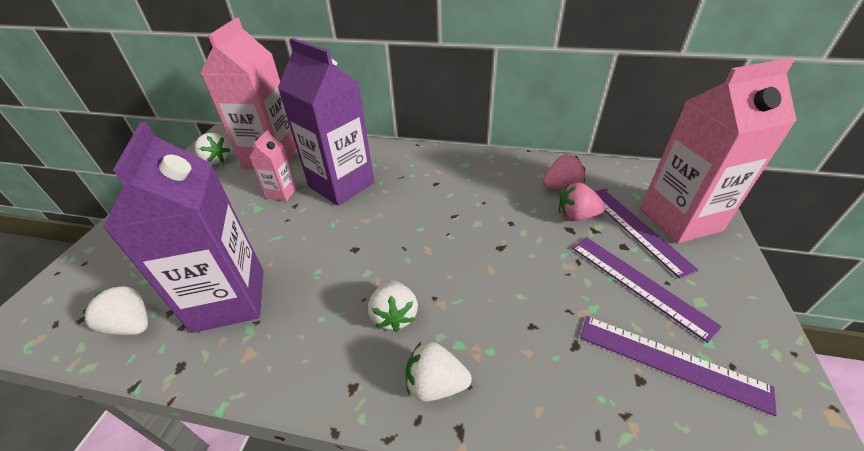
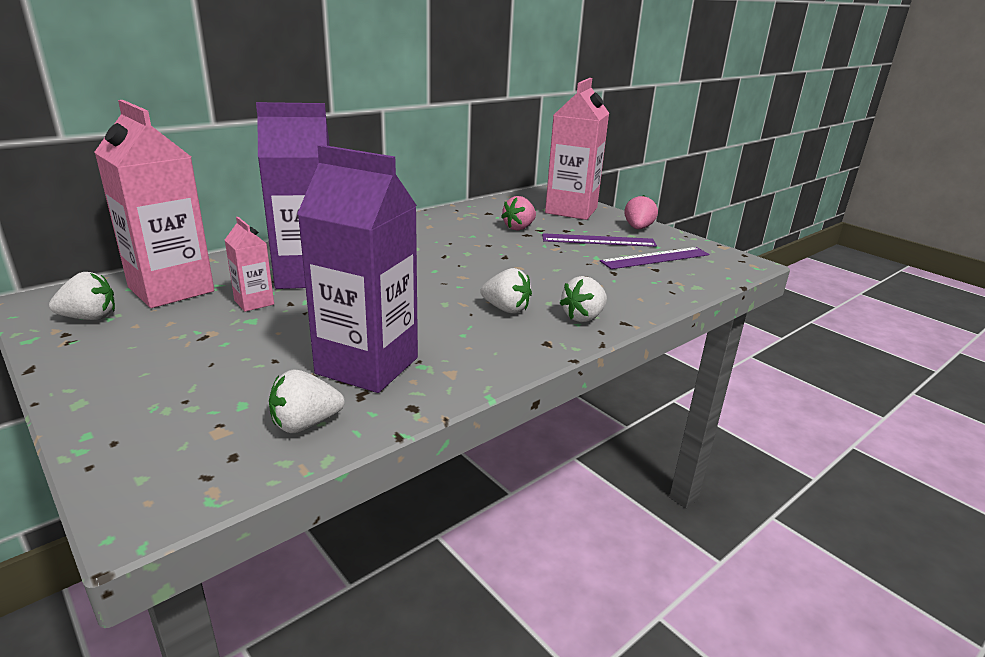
camera: 55 degrees left, 15 degrees down
pink strawberry [543,154,585,190] -> pink strawberry moved to [624,195,658,229]
purple ruler [595,189,699,279] -> none

